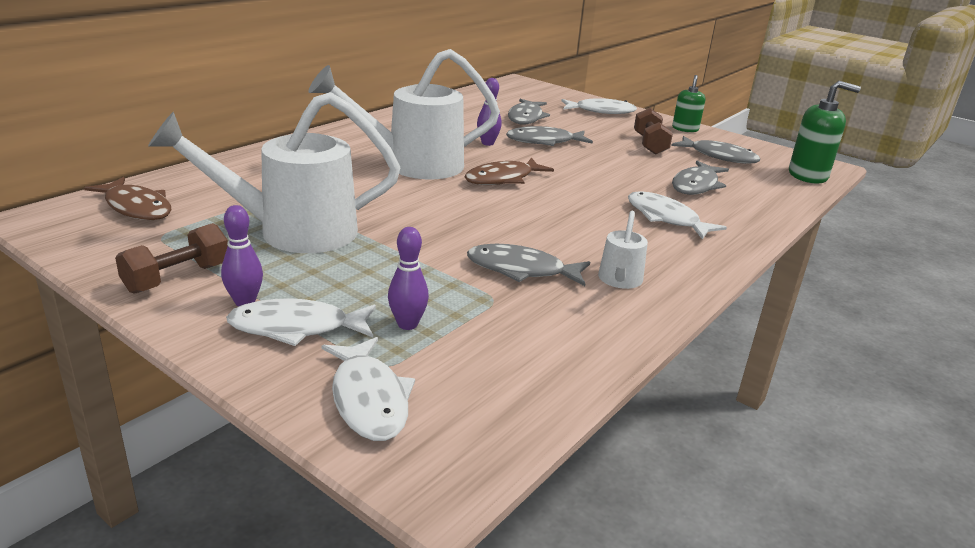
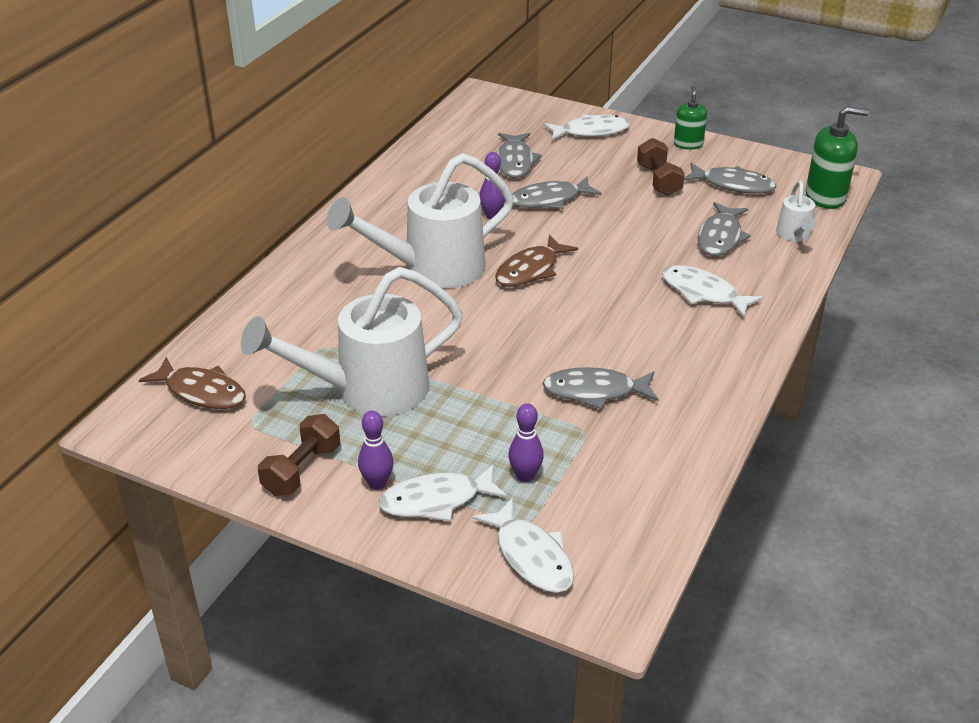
camera: 10 degrees left, 10 degrees up
white watering can [598,211,648,289] -> white watering can moved to [776,181,816,241]

